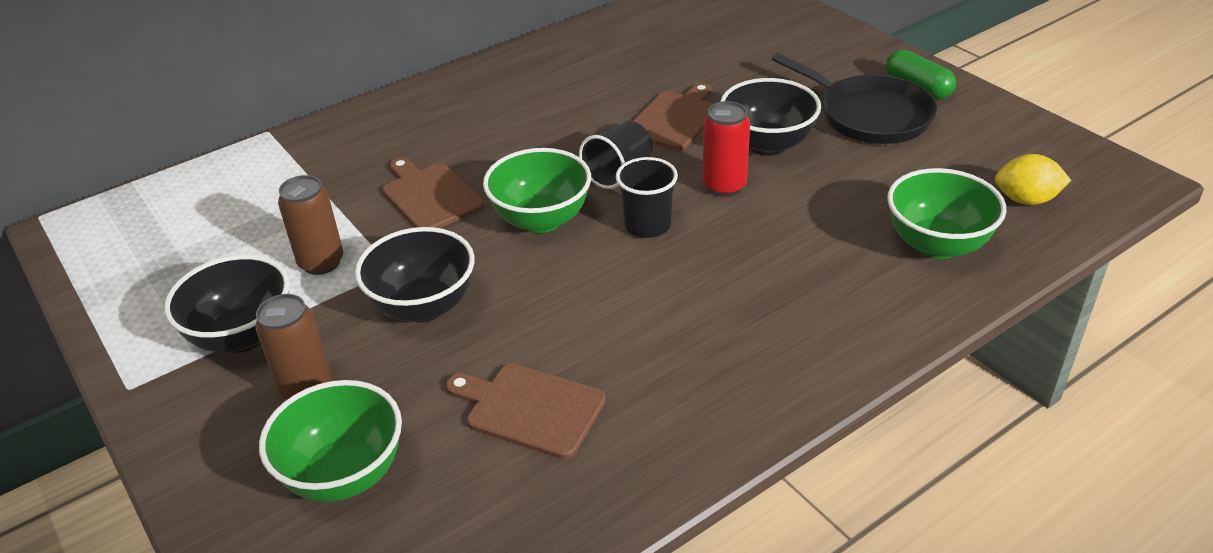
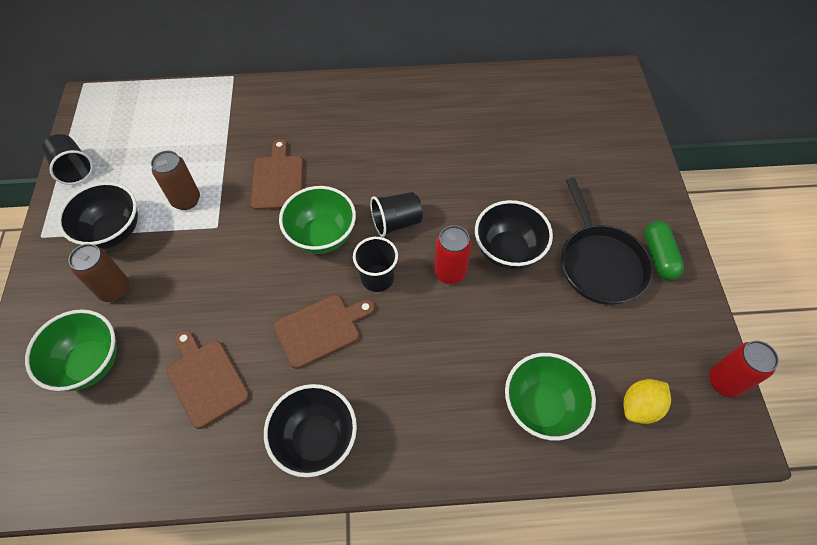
camera: 30 degrees right, 20 degrees up
black bowl [355,227,474,322] -> black bowl moved to [264,384,357,477]
brown cutting board [633,83,714,150] -> brown cutting board moved to [274,295,375,369]
yellow lemon [995,154,1071,205] -> yellow lemon turned 75 degrees counterclockwise [623,379,671,424]
none -> black cup [42,134,93,185]
none -> red can [709,340,779,397]

